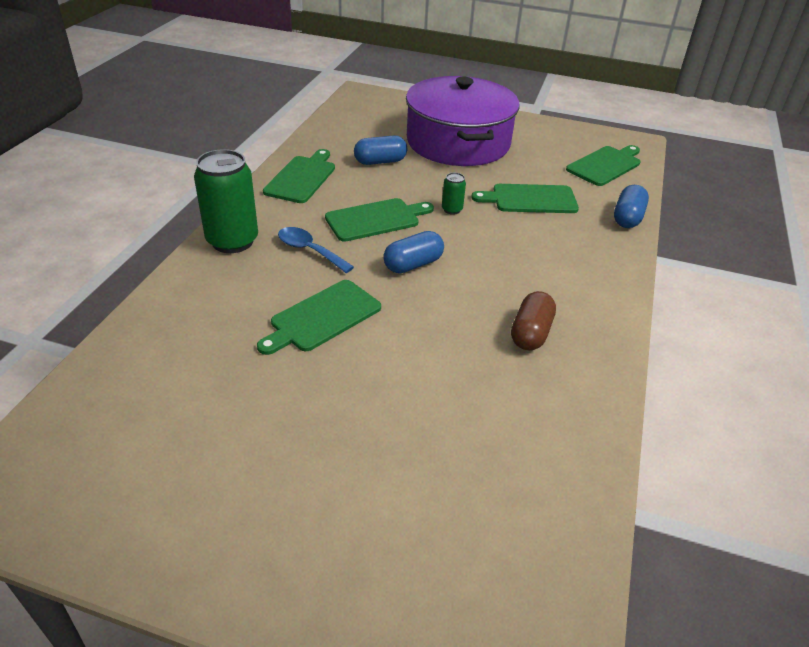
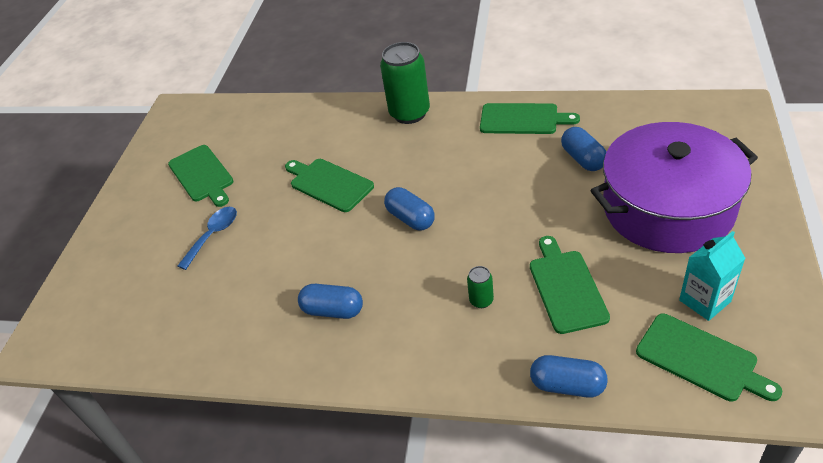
camera: 90 degrees right, 5 degrees up
blue spoon [278,227,354,273] -> blue spoon moved to [178,207,237,270]
green cutting board [325,198,434,242] -> green cutting board moved to [168,145,233,207]
green can [442,172,466,215] -> green can moved to [467,266,494,308]
brown capsule [511,291,556,350] -> blue capsule [298,284,363,319]
none -> turquoise carton [679,231,746,321]

